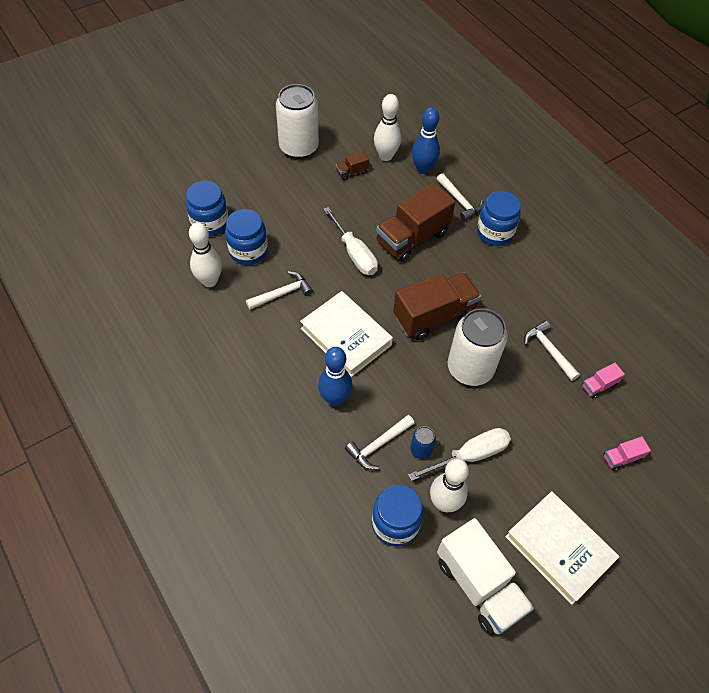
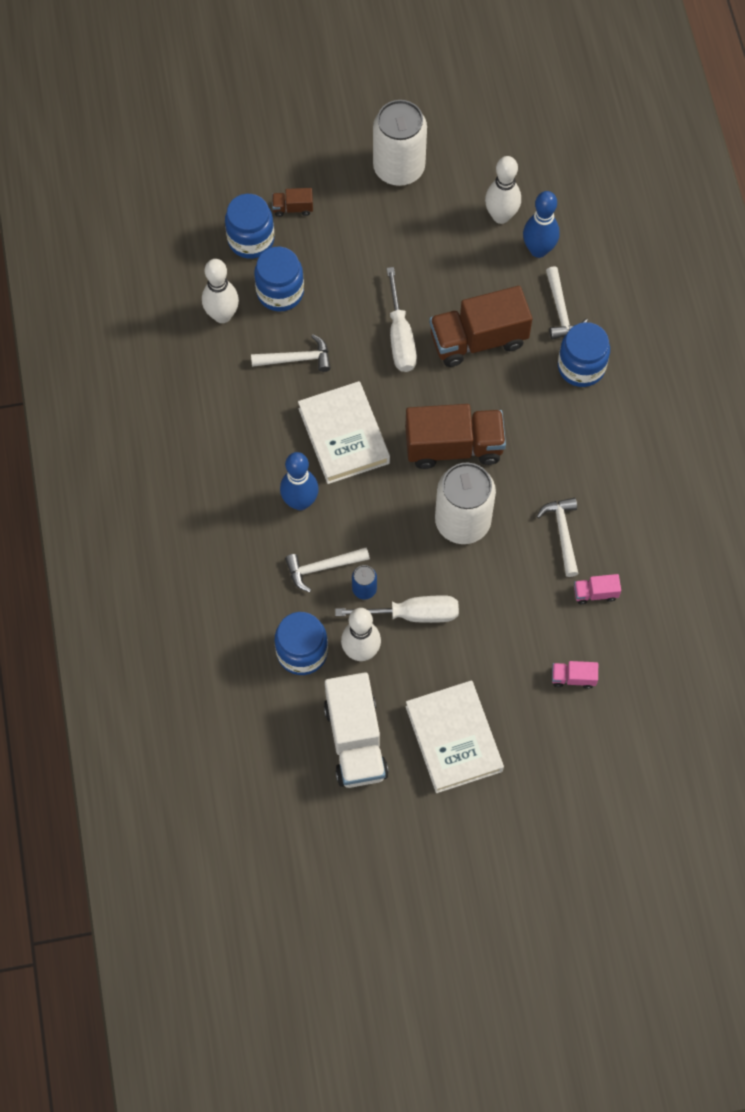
camera: 25 degrees right, 10 degrees up
brown truck [336,151,369,180] -> brown truck moved to [272,188,313,217]

